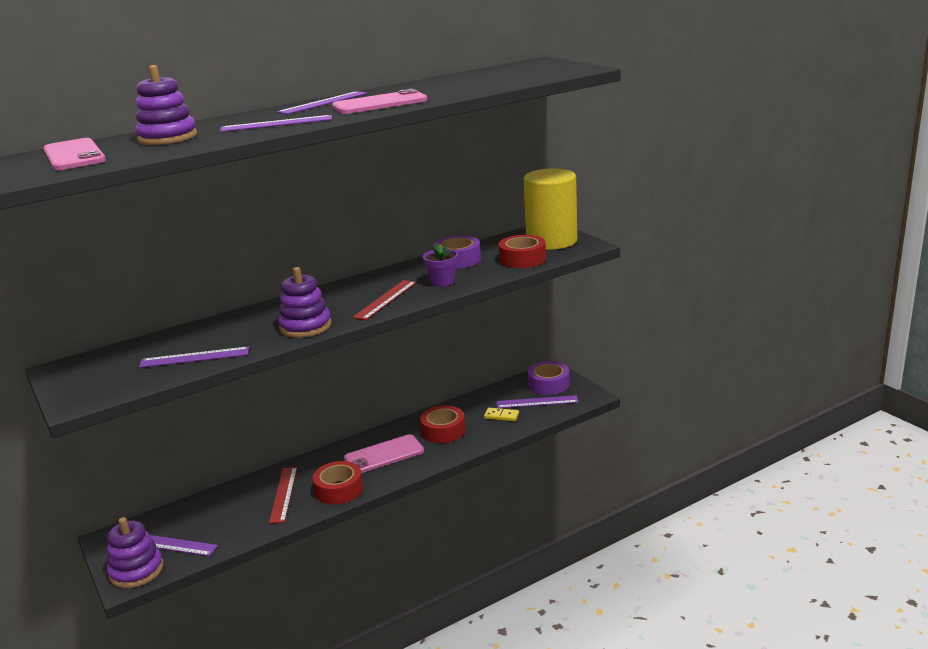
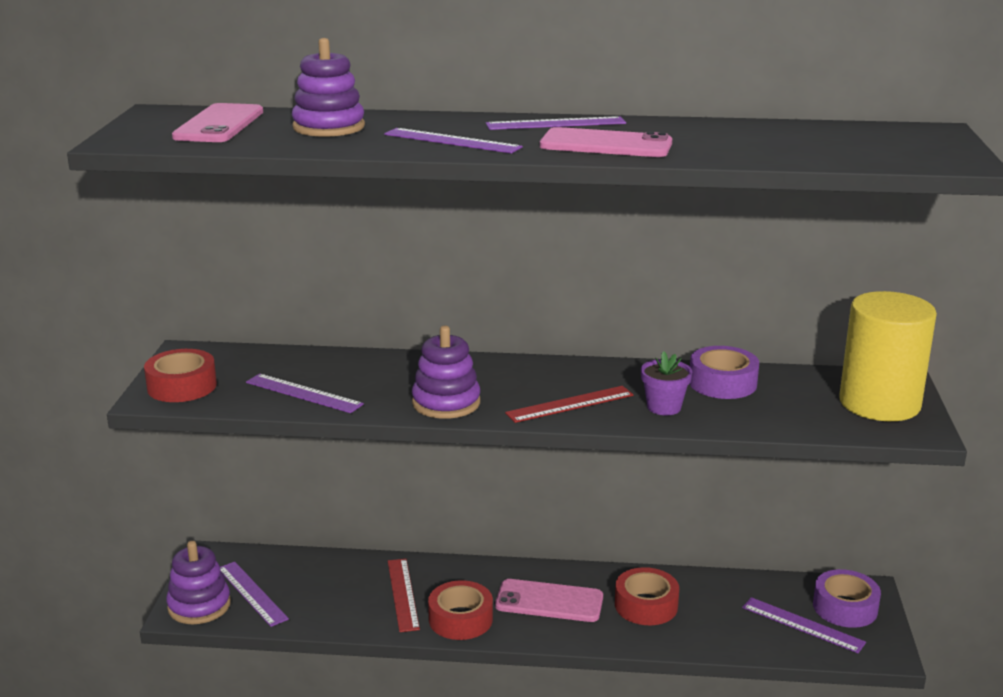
camera: 35 degrees right, 0 degrees up
red ruler [269,467,297,524] -> red ruler turned 45 degrees counterclockwise [388,559,420,632]
yellow domino [484,408,519,421] -> none
red tape [499,235,546,268] -> red tape moved to [144,349,217,402]

